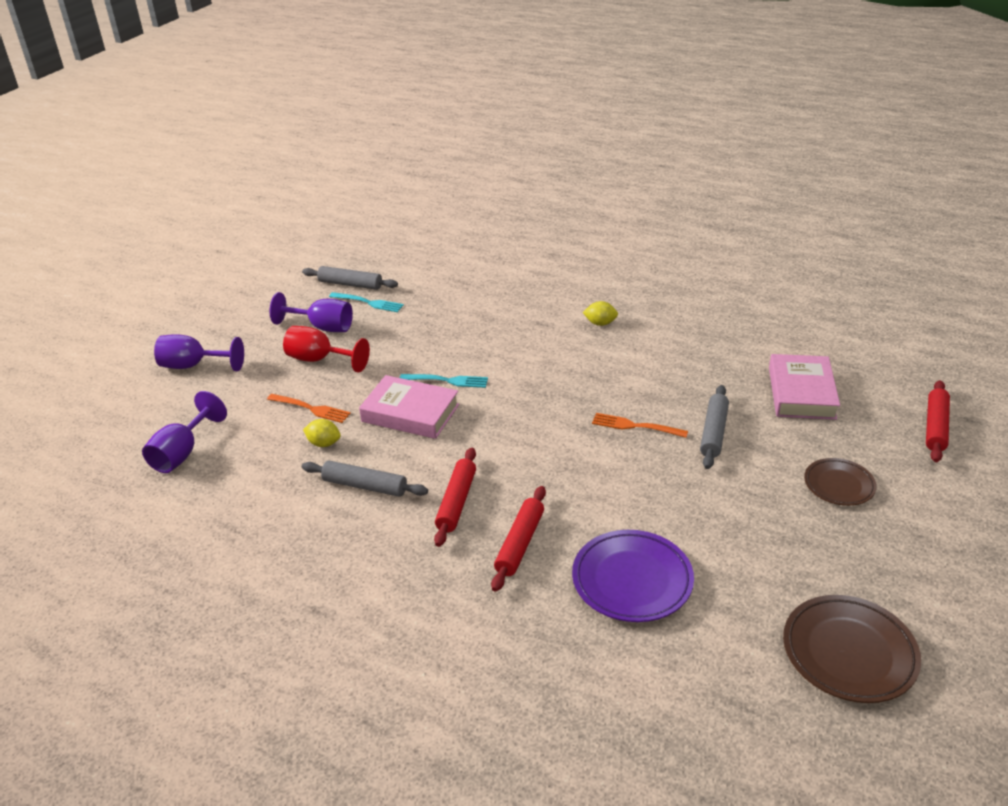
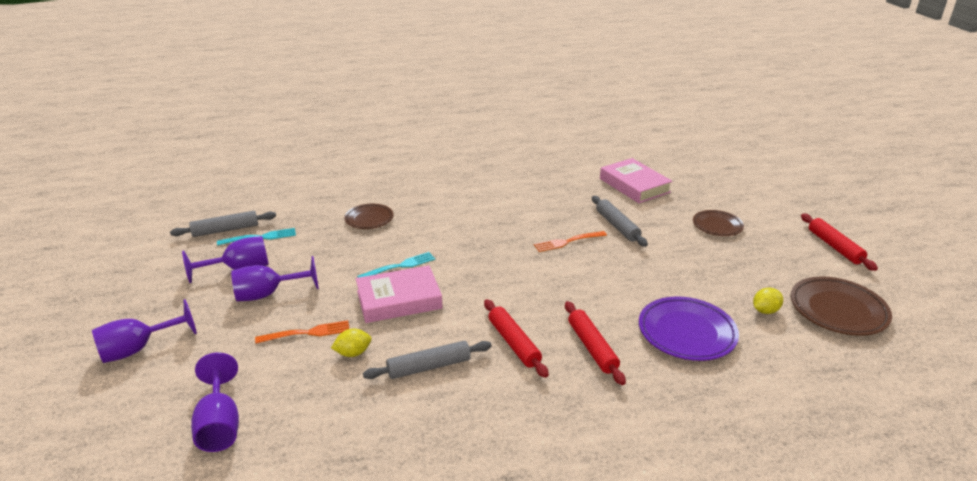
camera: 40 degrees left, 5 degrees down
red goblet [283,326,370,373] -> purple goblet [231,256,319,301]
yellow lemon [583,301,618,326] -> yellow lemon moved to [753,288,783,314]
red rolling pin [926,380,950,462] -> red rolling pin moved to [801,213,878,271]
none -> brown plate [344,204,393,229]

